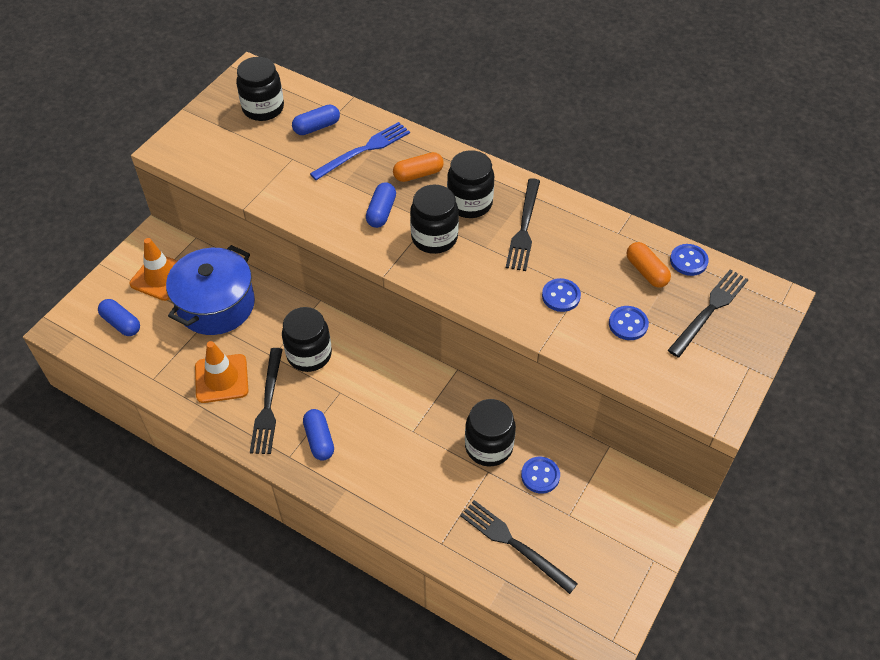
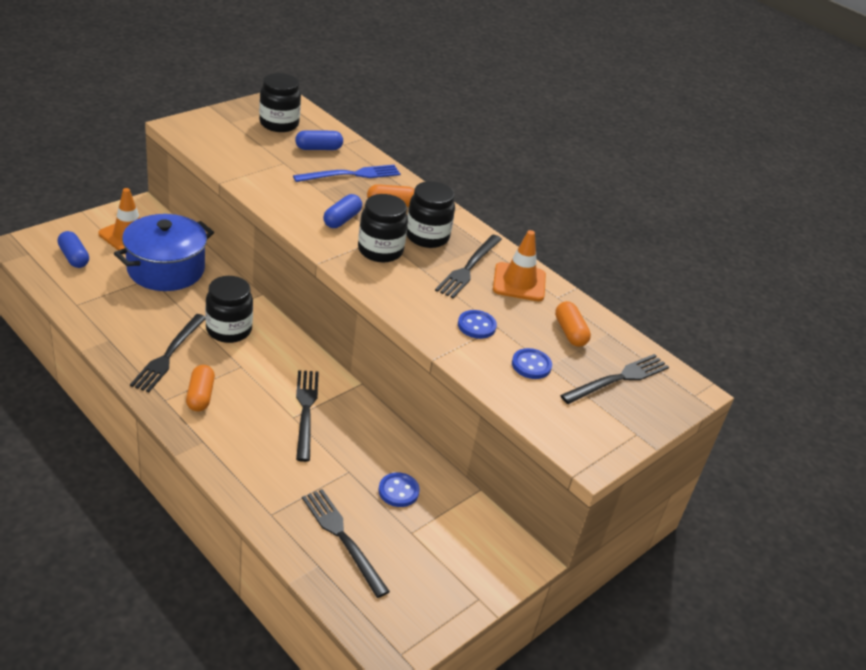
camera: 10 degrees right, 15 degrees down
orange traffic cone [195,341,248,403] -> orange traffic cone moved to [493,230,546,301]
blue capsule [303,409,334,461] -> orange capsule [186,365,215,412]
black jar [465,399,516,466] -> none
blue button [670,244,709,276] -> none
none -> black fork [296,370,319,462]

